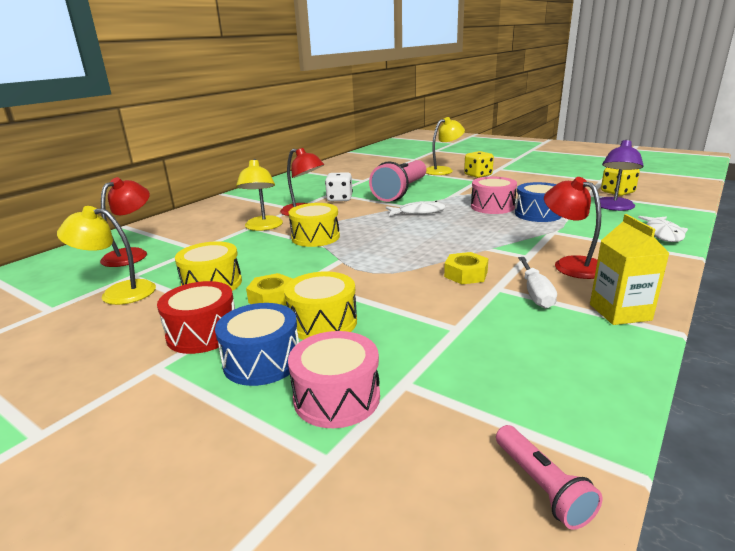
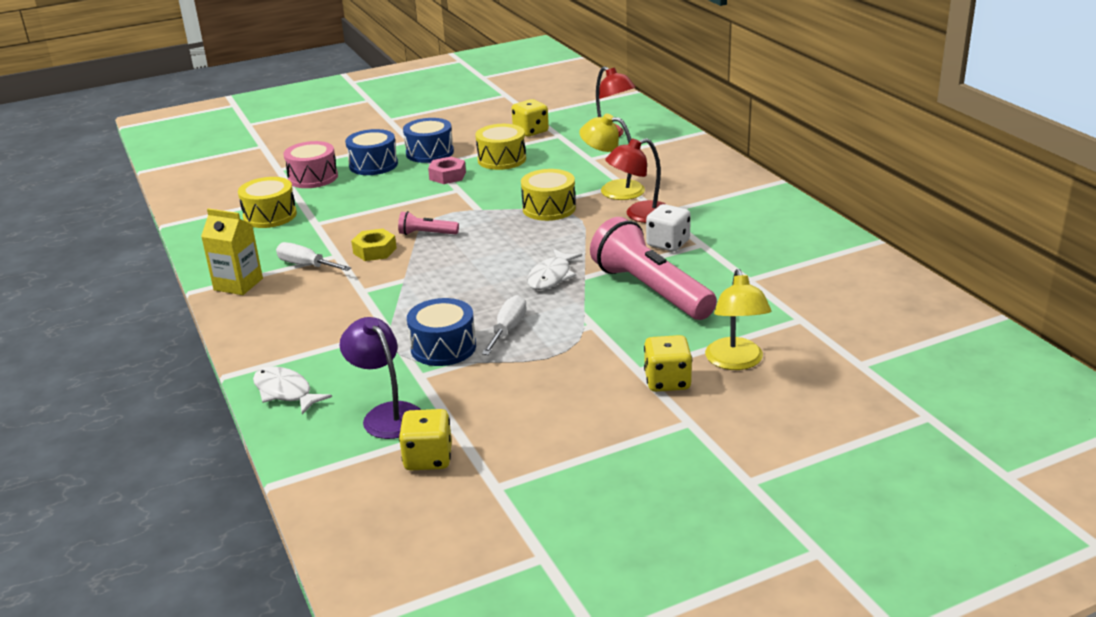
camera: 120 degrees right, 5 degrees up
yellow lamp [57,206,156,305] -> yellow dice [511,99,549,137]
red drum [157,281,235,354] -> blue drum [403,118,454,163]
yellow nut [246,273,293,306] -> pink nut [428,157,466,184]
yellow drum [284,271,357,340] -> yellow drum moved to [238,177,297,228]
pink drum [471,177,517,214] -> white screwdriver [482,295,527,355]
pink flashlight [496,425,602,530] -> pink flashlight moved to [398,211,459,235]
red lamp [544,177,601,279] -> none

